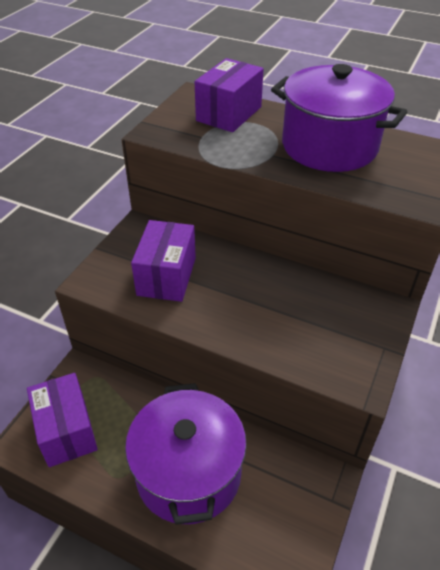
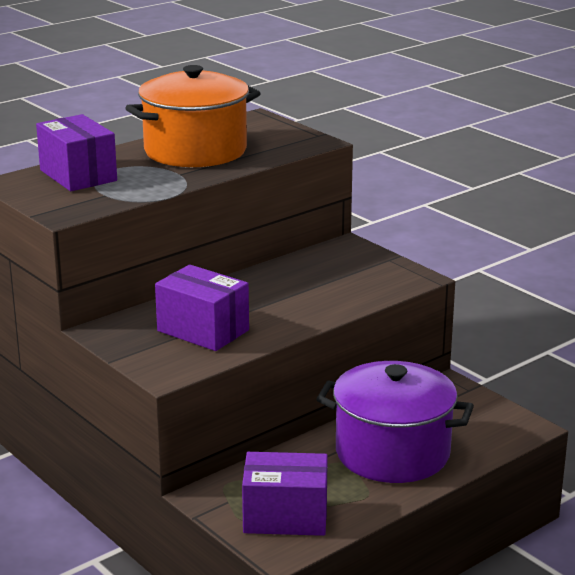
camera: 65 degrees left, 20 degrees down
purple pot [271,64,407,172] -> orange pot [125,65,261,167]

